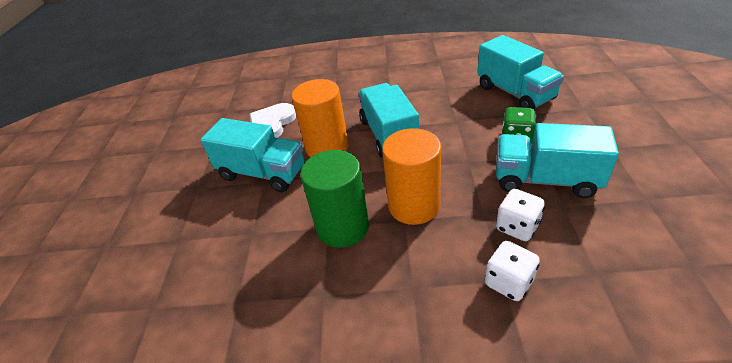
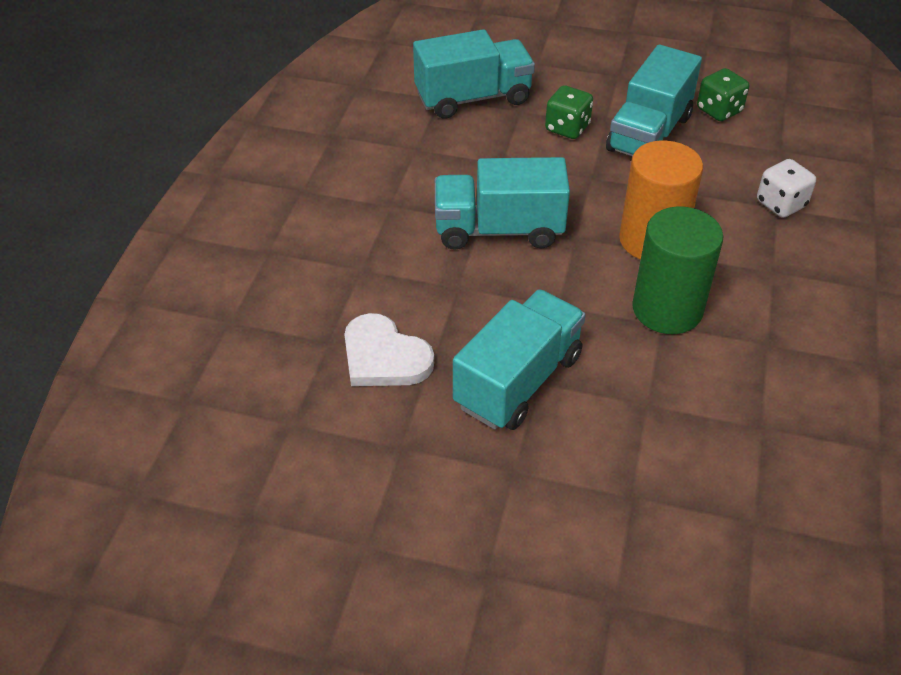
camera: 80 degrees left, 5 degrees up
orange cylinder [292,79,349,157] -> none
white dice [496,189,545,241] -> none
none -> green dice [697,68,749,121]

